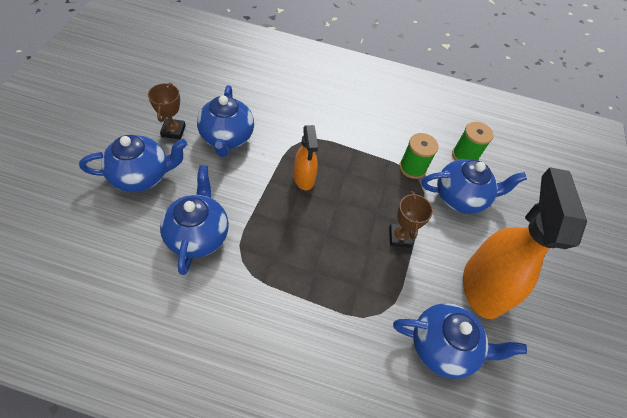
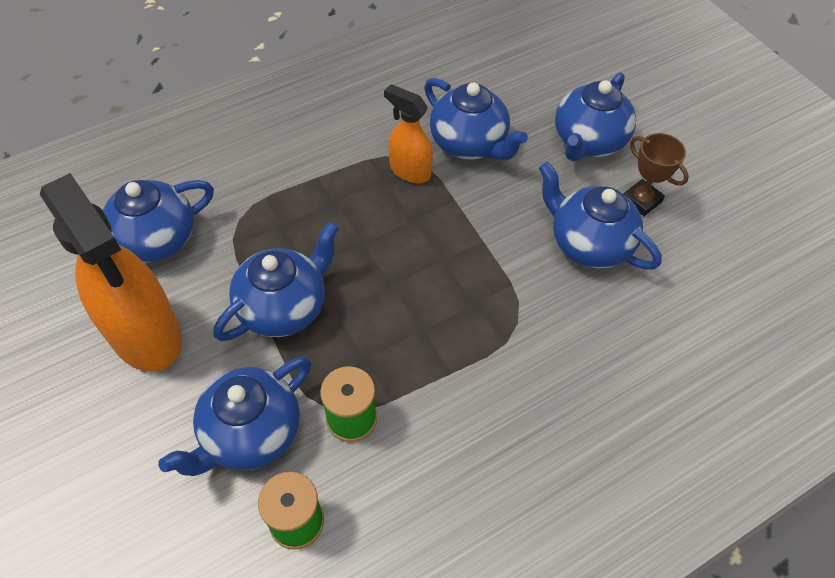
camera: 140 degrees right, 0 degrees up
orange spray bottle [294,125,318,190] -> orange spray bottle moved to [384,84,433,183]
brown trophy [389,191,433,248] -> blue teapot [213,221,339,341]

